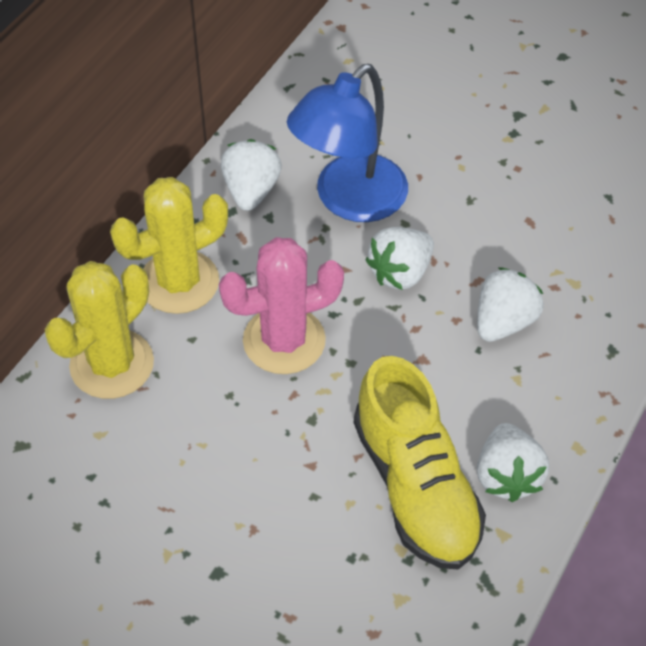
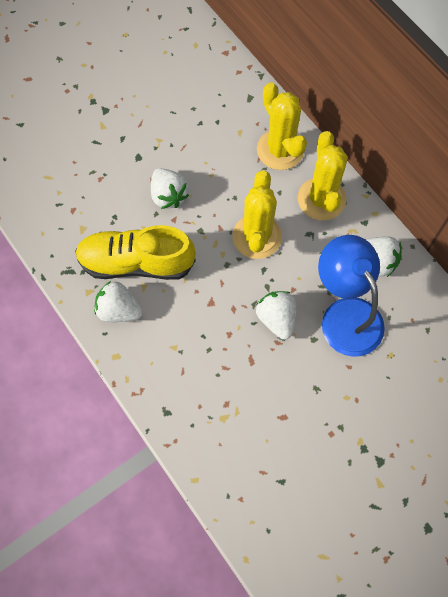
camera: 115 degrees right, 15 degrees up
pink cactus [219,237,344,374] -> yellow cactus [233,171,282,259]
white strawberry [477,267,544,342] -> white strawberry moved to [151,168,189,209]

